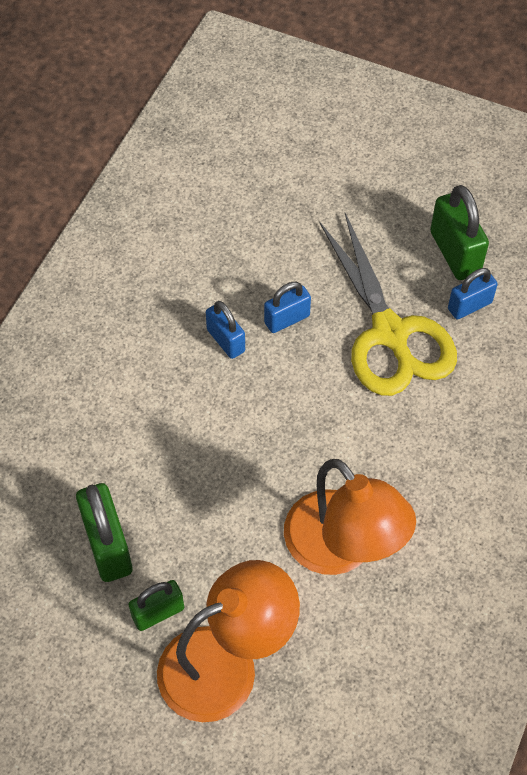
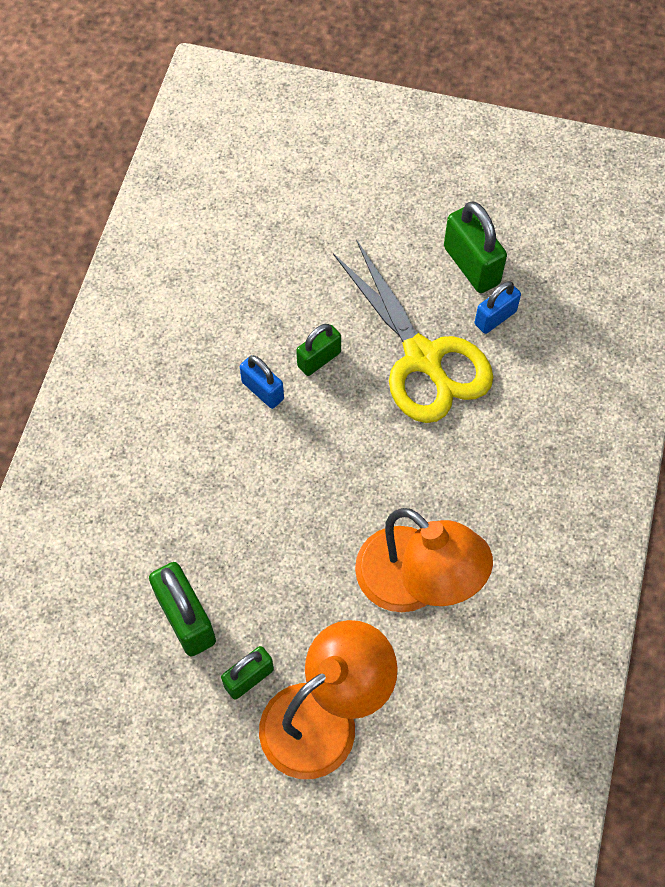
camera: 10 degrees left, 5 degrees up
blue padlock [264,282,311,333] -> green padlock [296,324,341,376]

